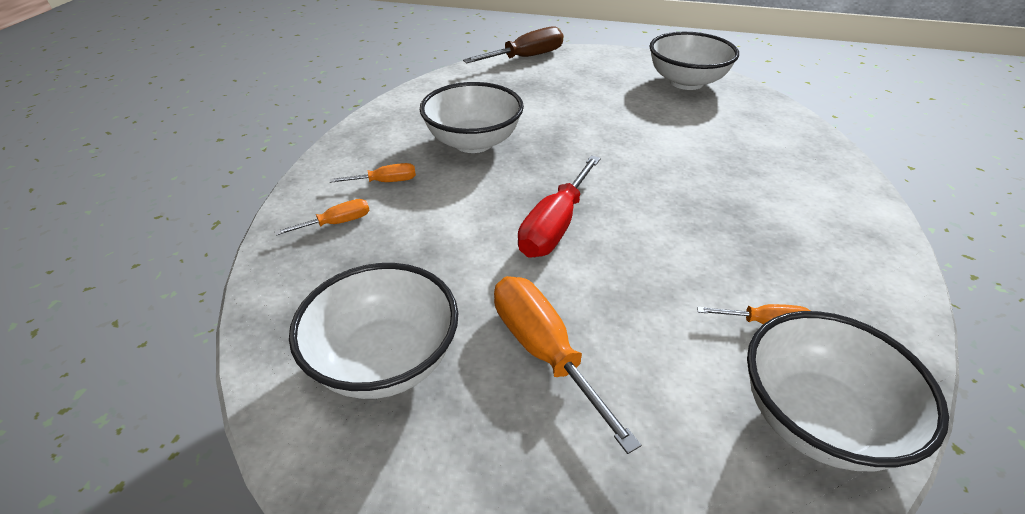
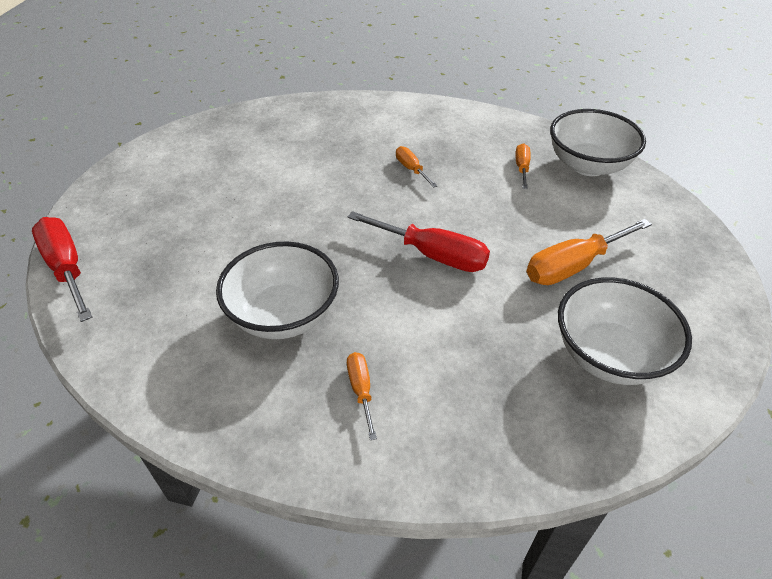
camera: 90 degrees left, 5 degrees up
orange screwdriver [275,199,370,236] -> orange screwdriver moved to [396,146,437,188]
brown screwdriver [463,26,563,63] -> red screwdriver [32,217,92,322]
white bowl [649,32,739,90] -> none

